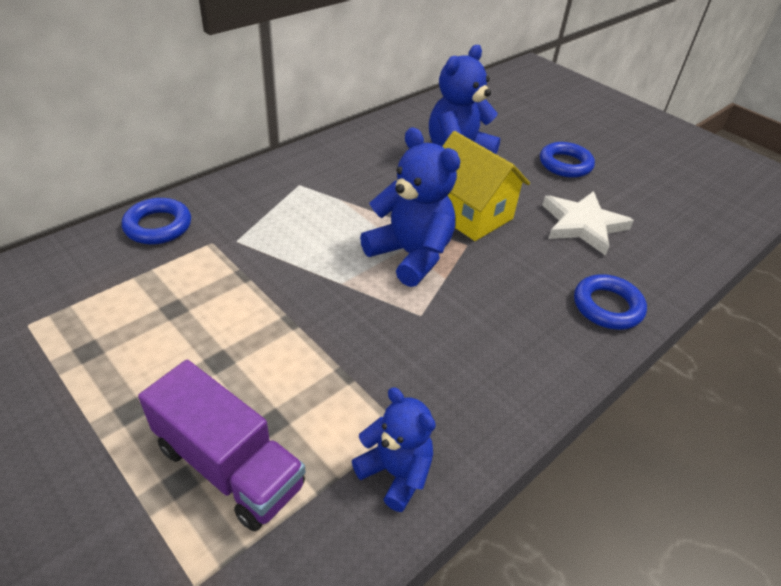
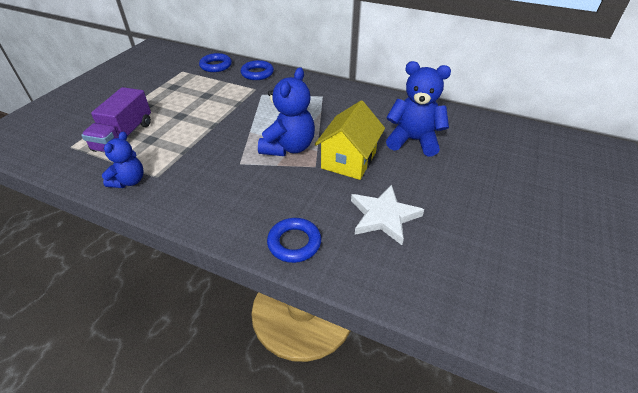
camera: 70 degrees right, 0 degrees up
blue ring [540,142,595,178] -> blue ring moved to [199,53,232,72]

